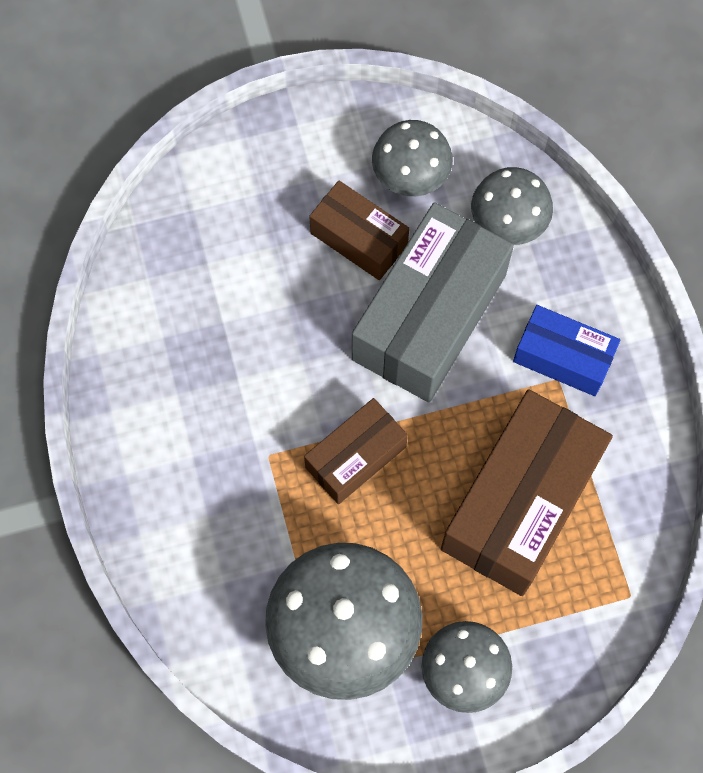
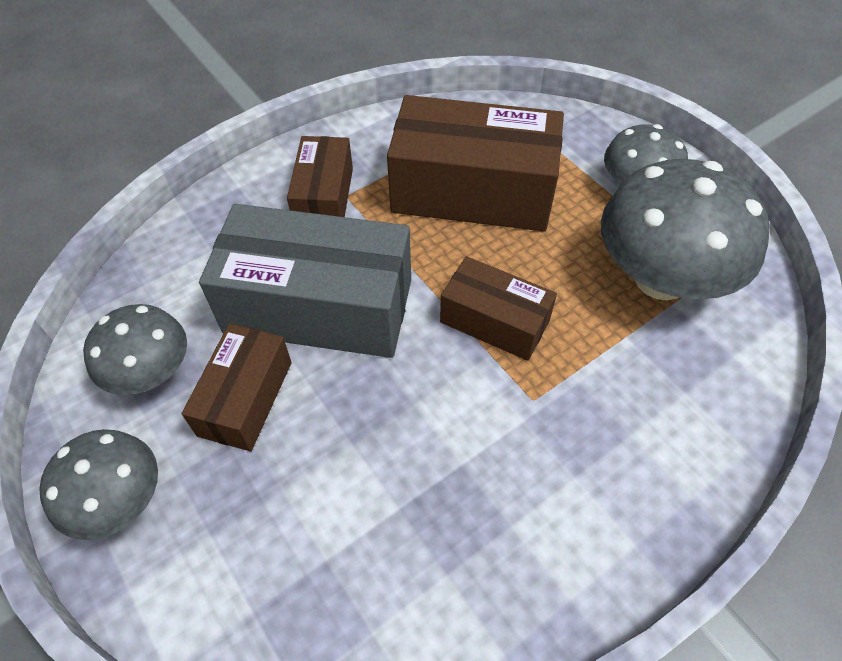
camera: 110 degrees left, 15 degrees down
grey mushroom [471,167,553,245] -> grey mushroom moved to [39,429,158,540]
blue box [513,305,620,396] -> brown box [287,136,353,217]

